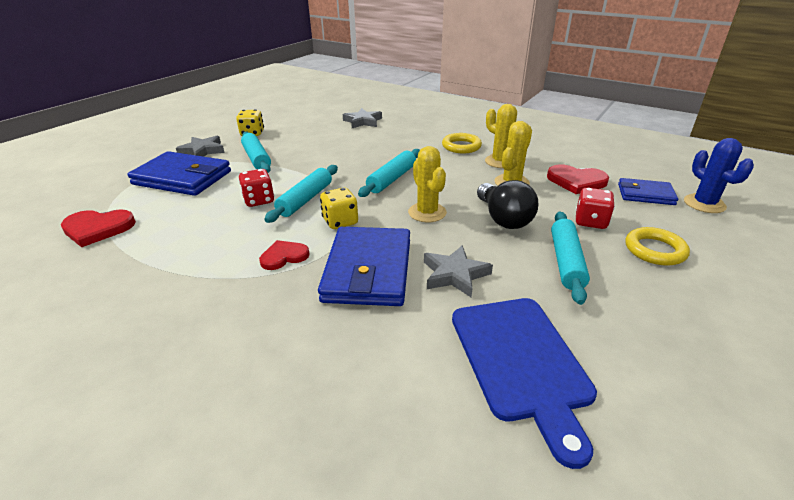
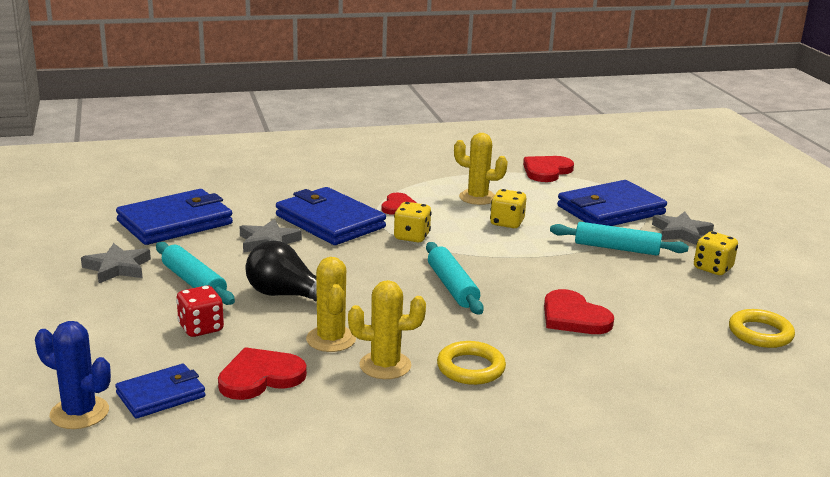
camera: 130 degrees right, 10 degrees down
red dice [238,169,275,207] -> yellow dice [490,189,526,228]
turquoise rolling pin [264,165,338,223] -> none
grey star [343,108,382,128] -> grey star moved to [81,243,151,283]
yellow cactus [408,146,447,222] -> yellow cactus moved to [454,133,508,205]
blue cutting board [452,298,597,469] -> blue wallet [116,189,233,245]
yellow ring [625,227,690,266] -> yellow ring moved to [729,309,795,348]
none -> red heart [544,289,614,334]

